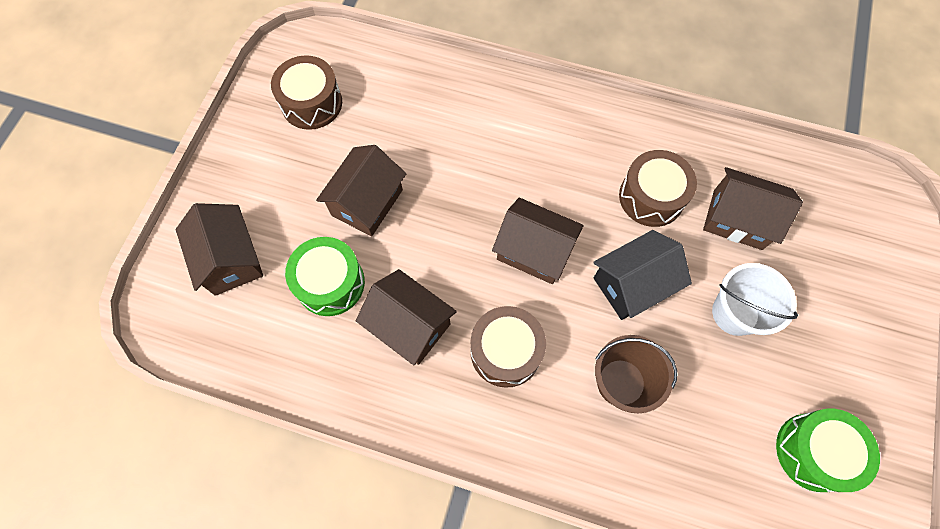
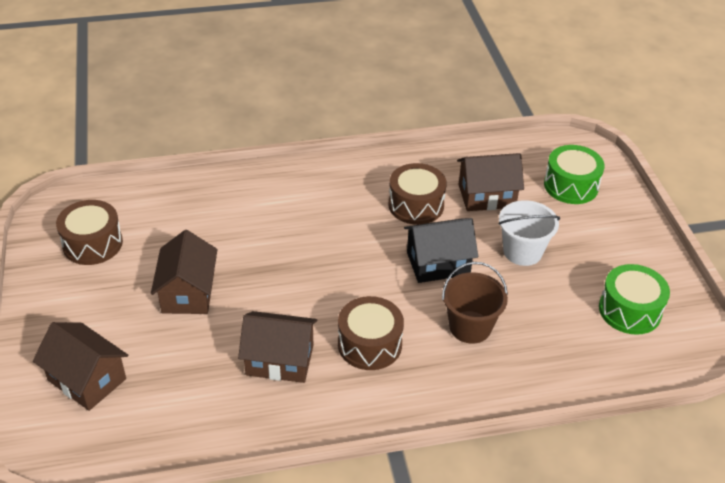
camera: 30 degrees left, 25 degrees down
green drum [285,237,365,316] -> green drum moved to [544,145,605,204]
brown house [492,198,584,284] -> none
black house [593,230,692,320] -> black house turned 45 degrees clockwise [404,218,478,283]

